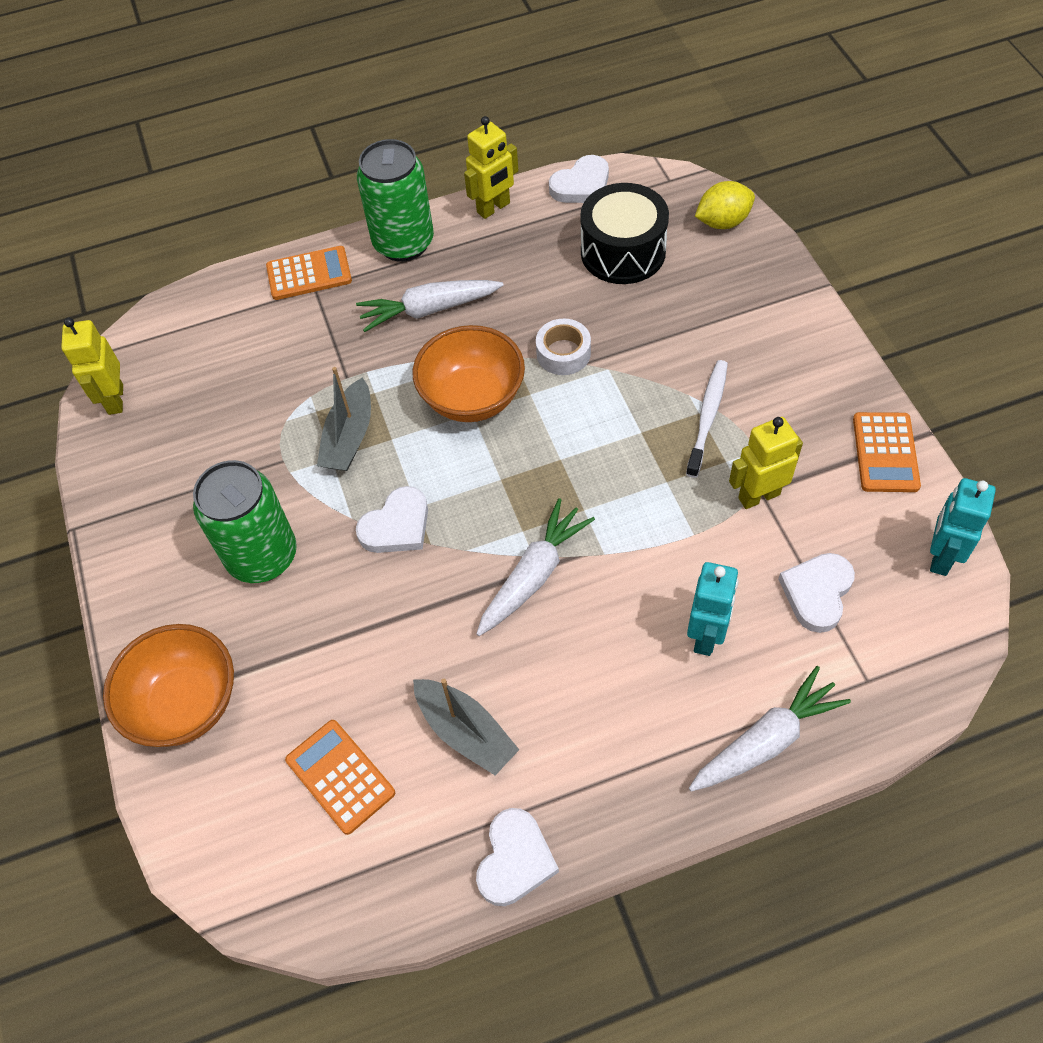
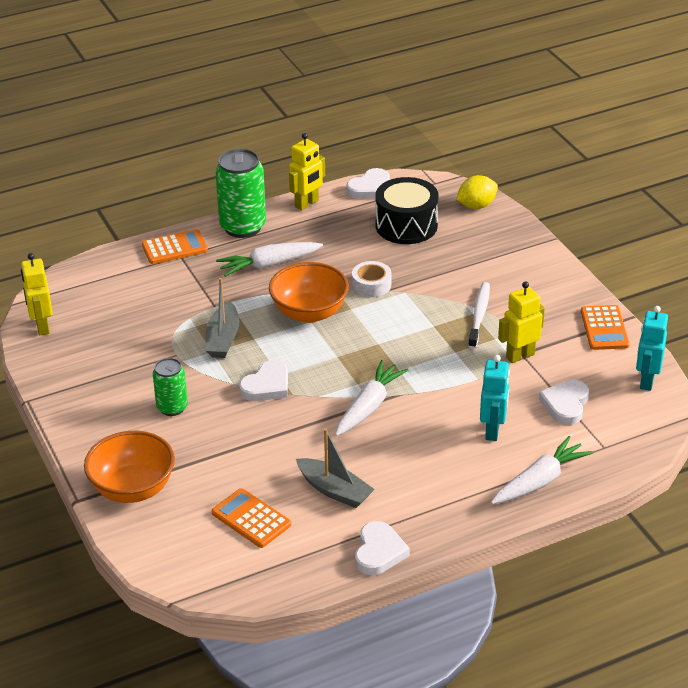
camera: 10 degrees left, 20 degrees down
green can [193,460,297,583] -> green can [153,358,188,416], size x0.59

